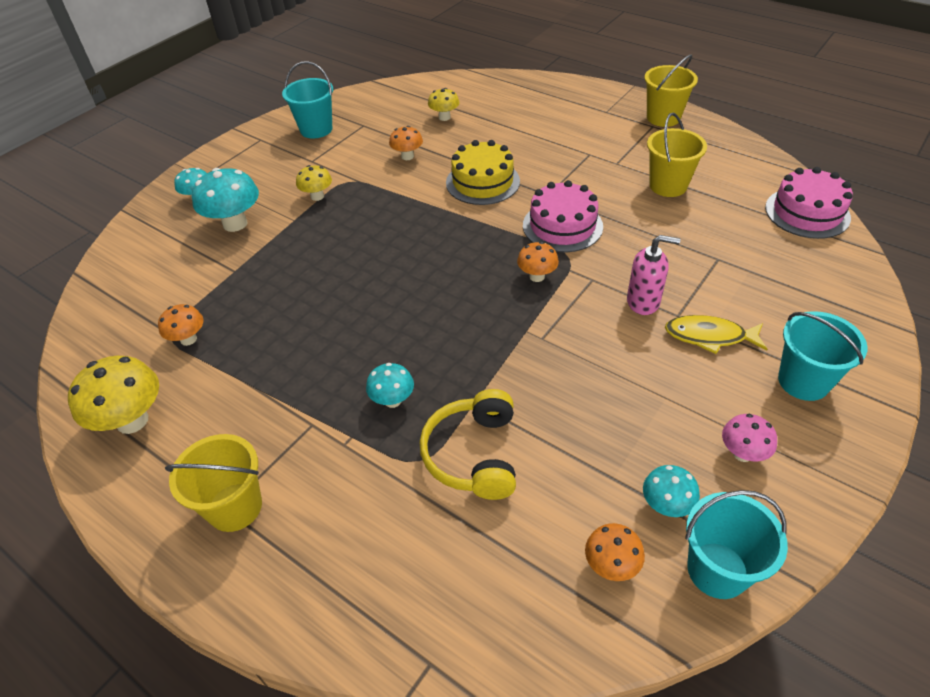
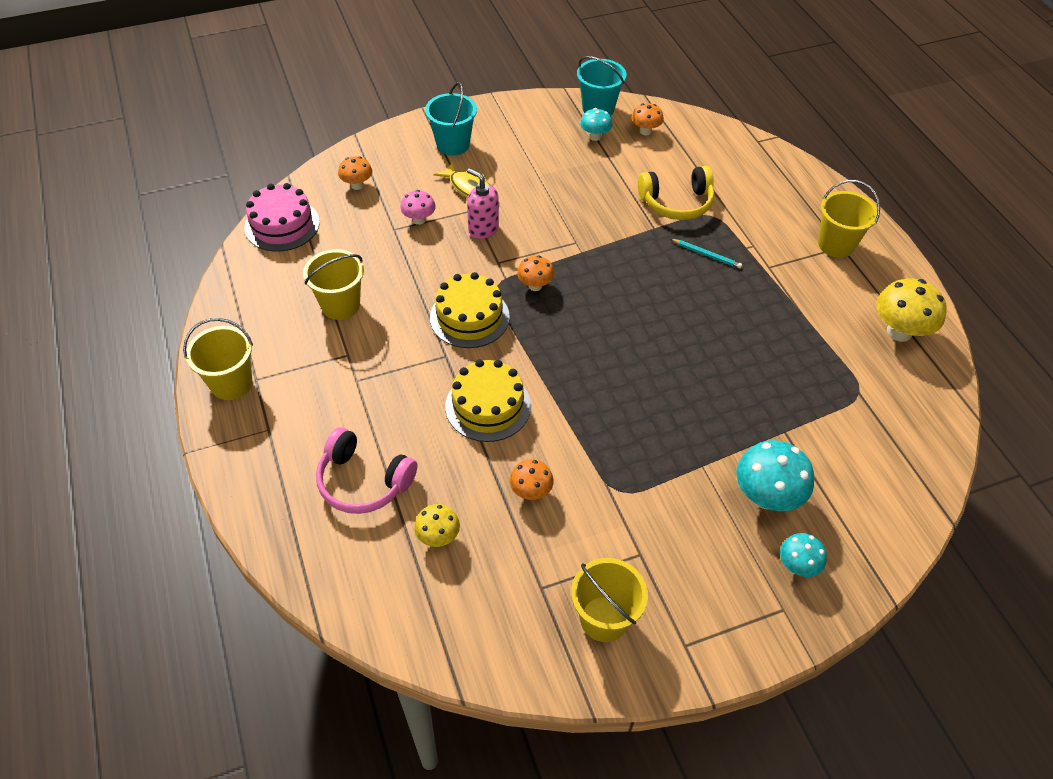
camera: 150 degrees left, 5 degrees up
orange mushroom [158,304,204,346] -> orange mushroom moved to [338,156,372,190]
turquoise bucket [282,61,333,138] -> yellow bucket [571,558,648,642]
yellow mushroom [296,165,332,201] -> none
turquoise mushroom [366,363,414,408] -> turquoise pencil [671,239,743,269]
yellow headphones [420,389,516,500] -> yellow headphones turned 45 degrees clockwise [638,166,714,220]
pink cake [523,180,603,252] -> yellow cake [430,272,510,348]
pink mushroom [722,414,777,462] -> pink mushroom moved to [400,190,436,225]
none -> pink headphones [316,427,417,514]

